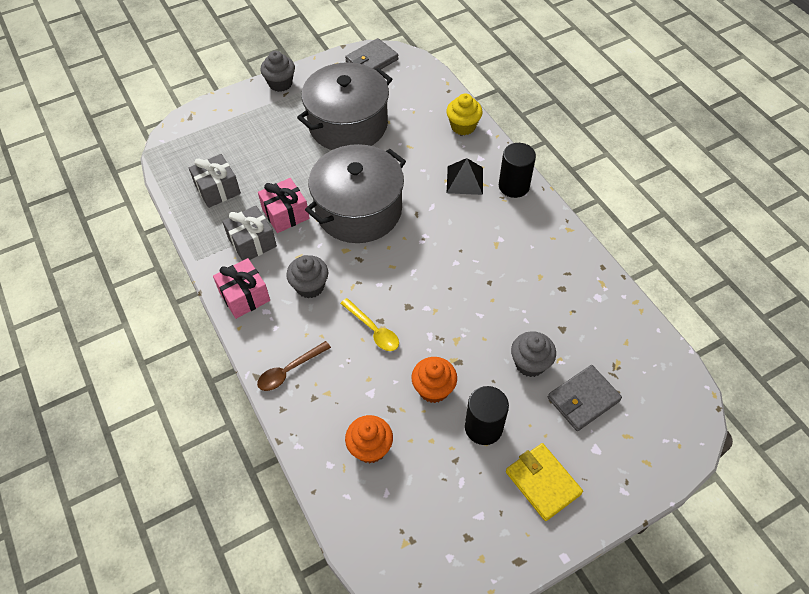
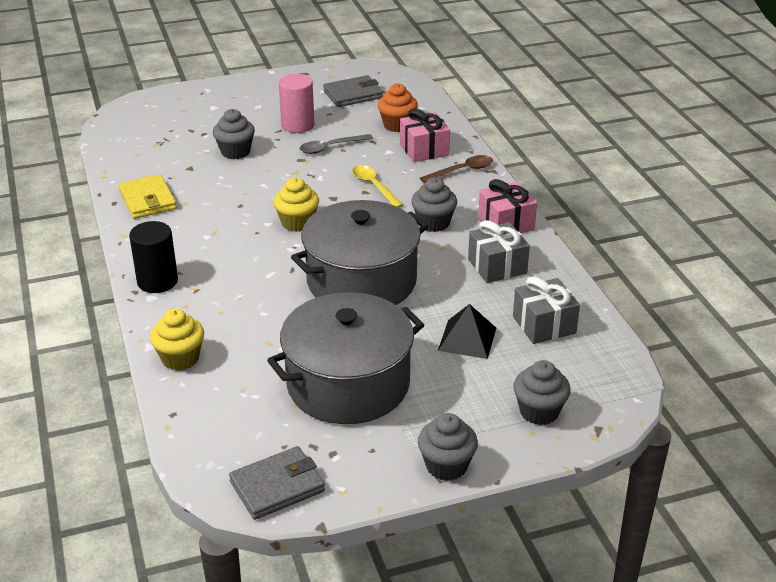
camera: 170 degrees left, 20 degrees down
pink gift [258,178,310,233] -> pink gift moved to [400,108,450,162]
orange cupcake [411,357,457,403] -> grey spoon [299,134,373,154]
black pyramid [447,158,483,195] -> black pyramid moved to [438,304,496,359]
black cylinder [465,386,509,445] -> pink cylinder [279,74,314,133]
yellow wallet [506,443,583,521] -> yellow wallet moved to [119,174,177,219]
grey wallet [548,365,622,431] -> grey wallet moved to [323,75,383,107]
none -> yellow cupcake [273,177,319,232]
none -> grey cupcake [513,360,571,425]

